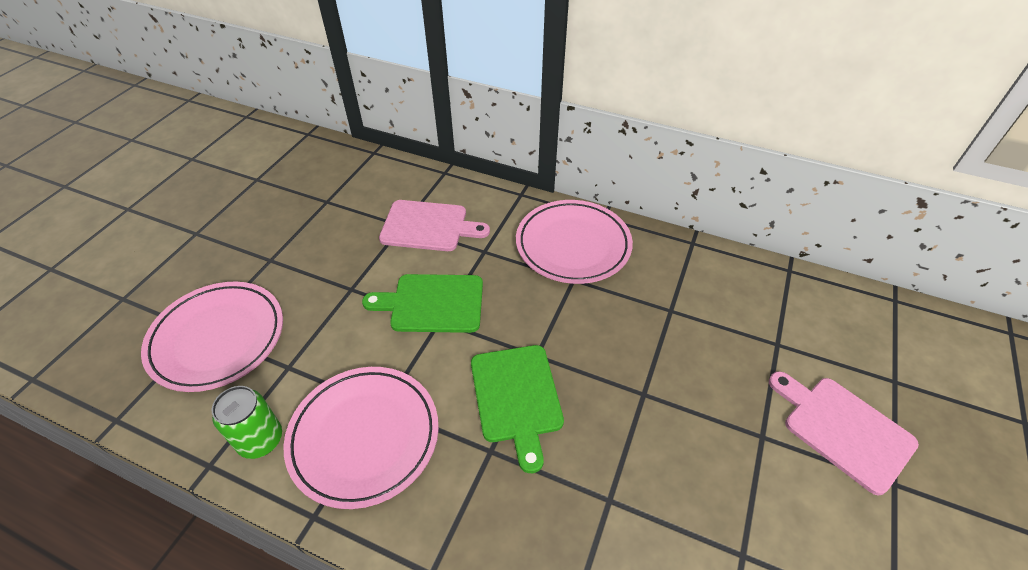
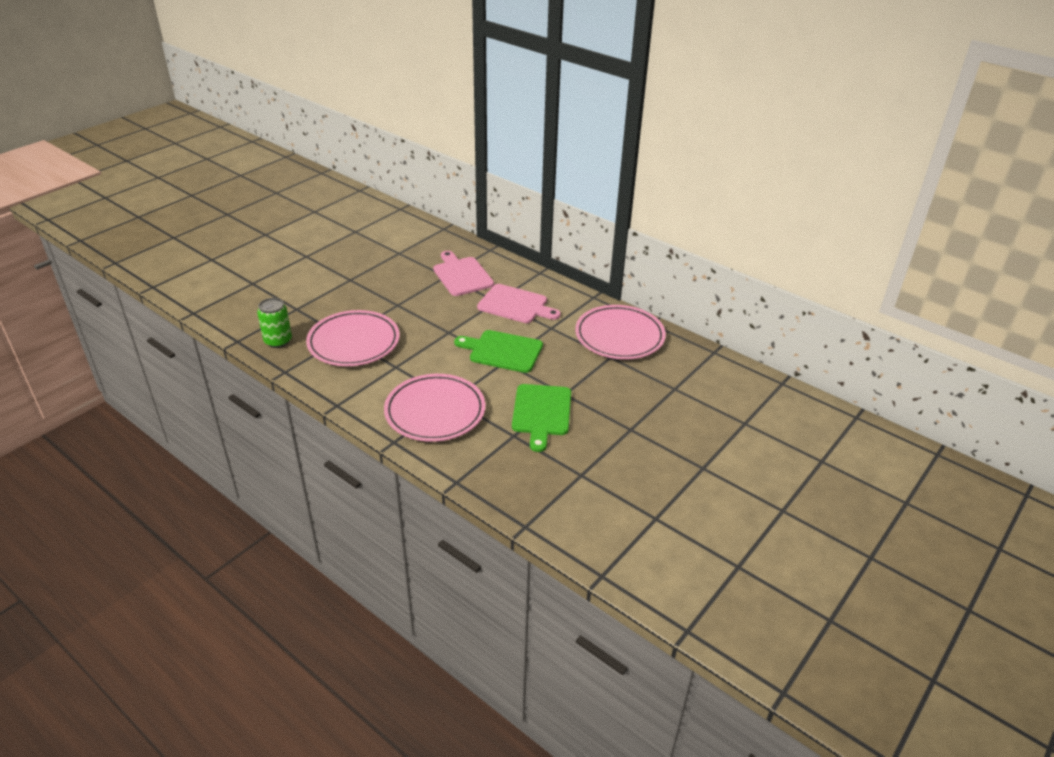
camera: 15 degrees right, 10 degrees down
green can [211,386,282,459] -> green can moved to [257,298,292,348]
pink cutting board [769,371,919,496] -> pink cutting board moved to [433,251,494,296]

